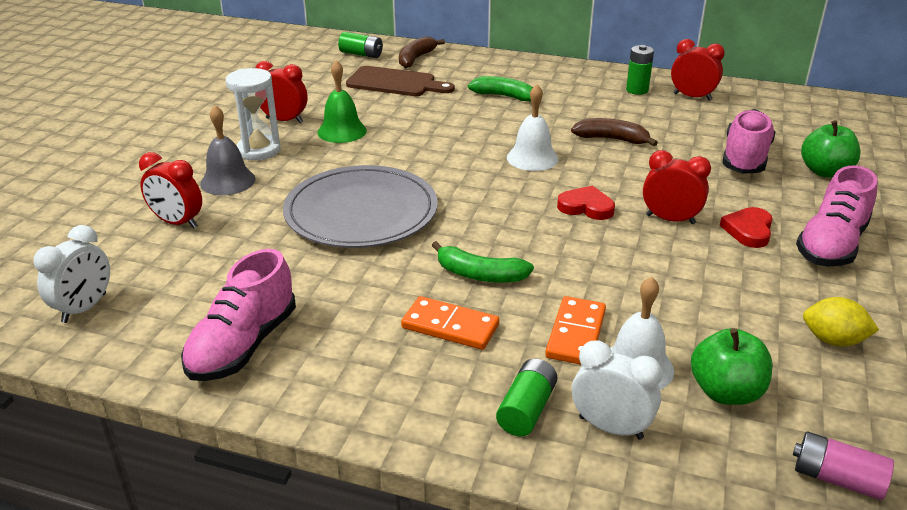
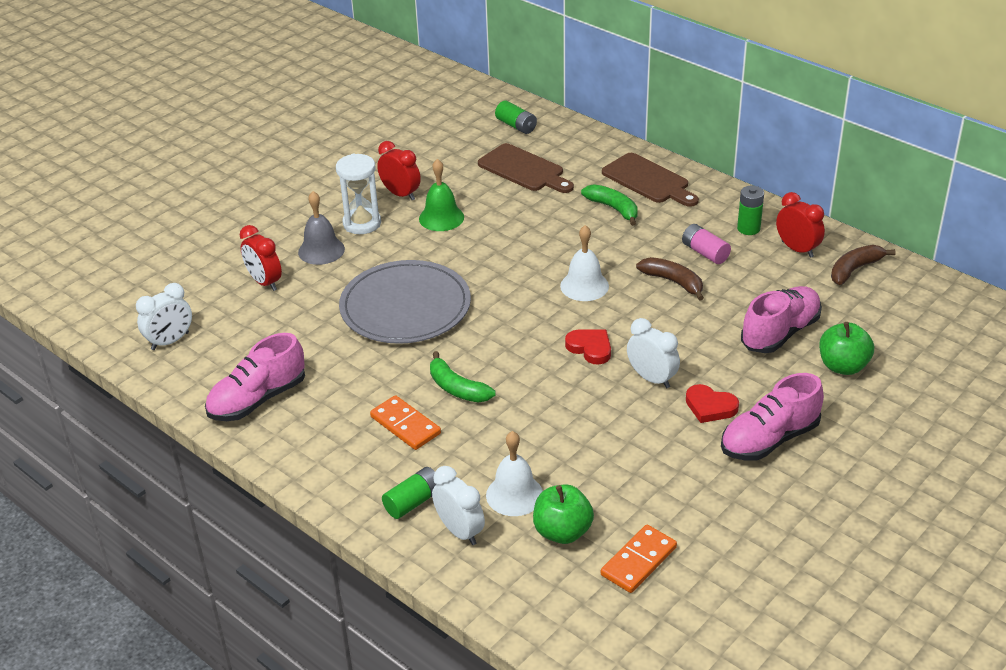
camera: 25 degrees right, 5 degrees up
brown banana [399,37,445,68] -> brown banana moved to [831,245,896,285]
orange domino [545,296,606,365] -> orange domino moved to [601,525,677,593]
red clock [643,150,711,224] -> white clock [627,318,680,388]
red heart [720,207,773,248] -> red heart turned 105 degrees counterclockwise [686,384,739,423]
pink battery [793,432,894,500] -> pink battery moved to [682,224,731,264]
yellow lemon [803,297,879,347] -> none
none -> brown cutting board [602,153,699,207]

